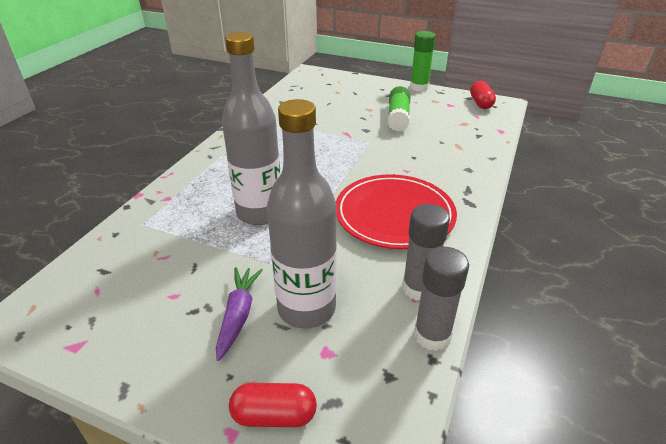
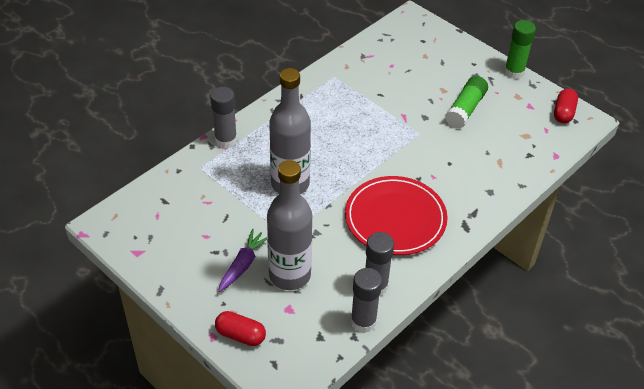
camera: 20 degrees right, 10 degrees up
none -> grey glue stick [210,87,237,148]

